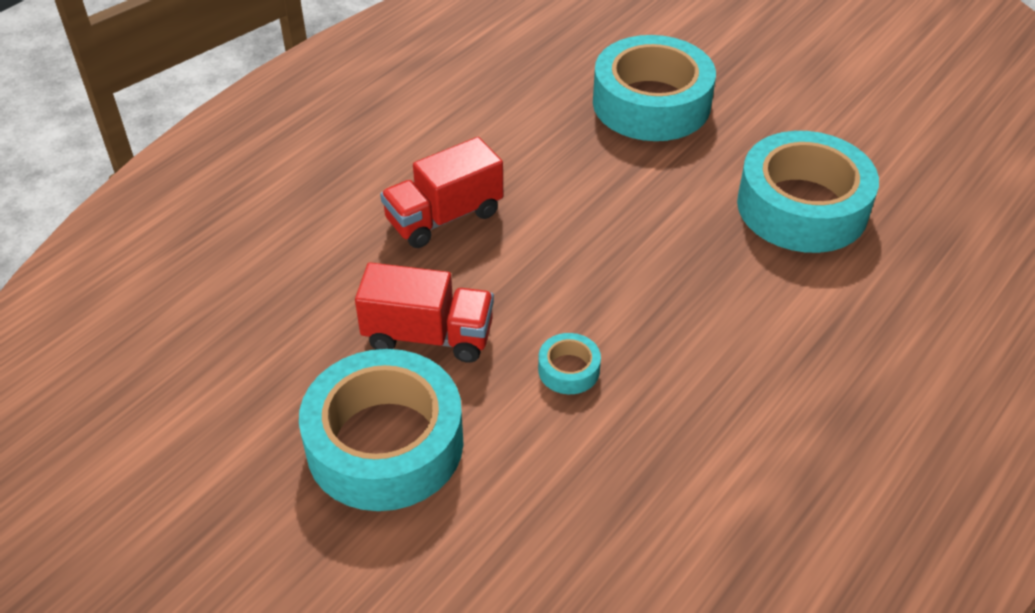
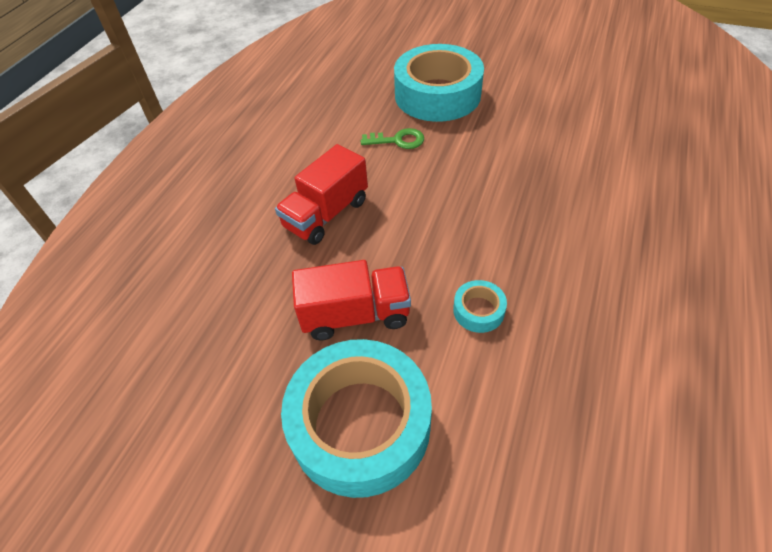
camera: 15 degrees left, 5 degrees up
turquoise tape [737,131,879,253] -> none
none -> green key [361,128,424,149]

